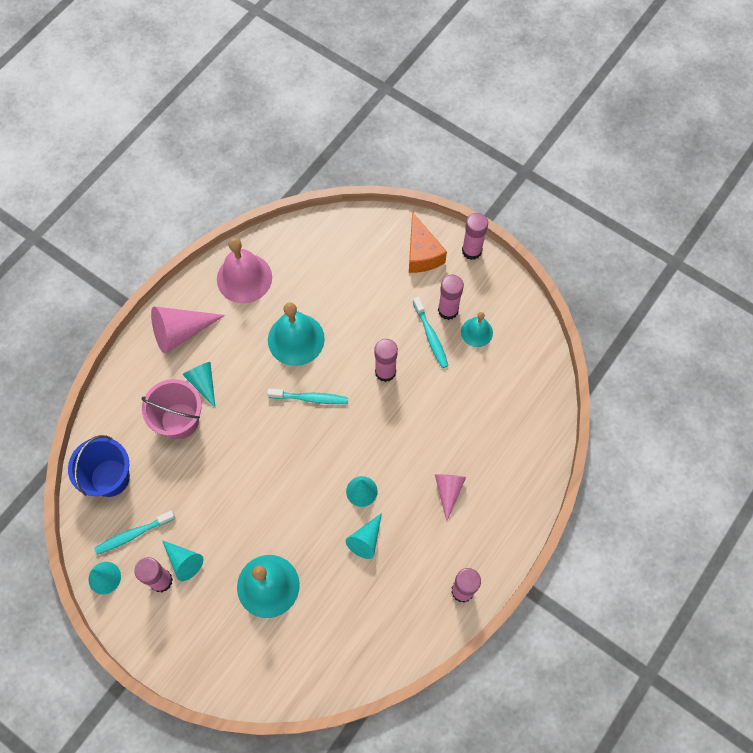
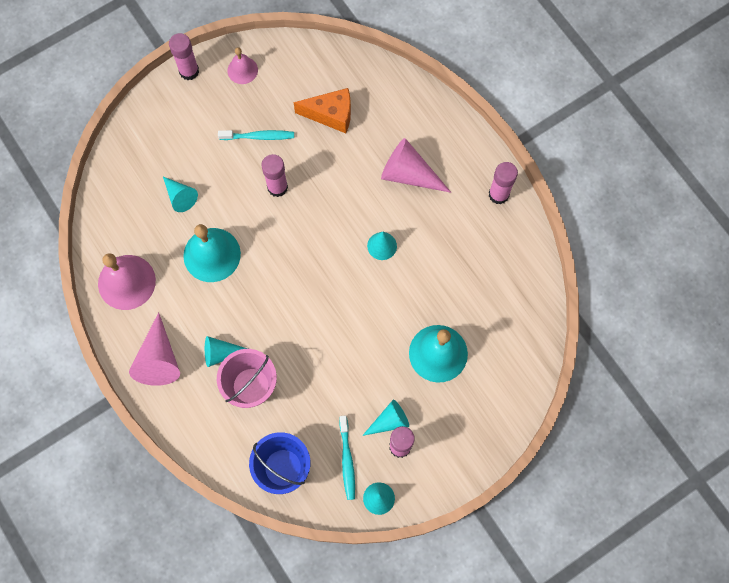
camera: 70 degrees left, 5 degrees up
turquoise toothbrush [267,389,348,404] -> none
turquoise cone [346,513,382,559] -> turquoise cone moved to [163,177,198,212]
orange cheese [409,212,447,273] -> orange cheese moved to [294,88,351,133]
pink cone [435,474,466,521] -> pink cone [381,138,451,193], size x1.60
pink glue stick [438,275,464,320] -> none
turquoise bell [461,312,493,347] -> none
none -> pink bell [228,47,258,84]

